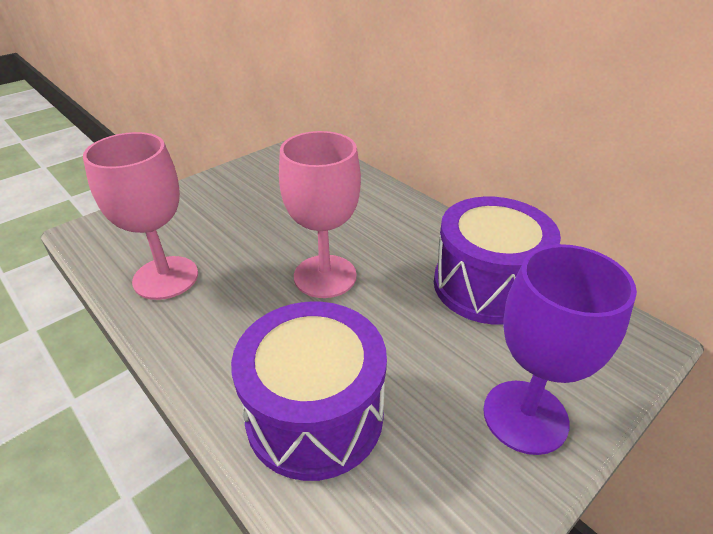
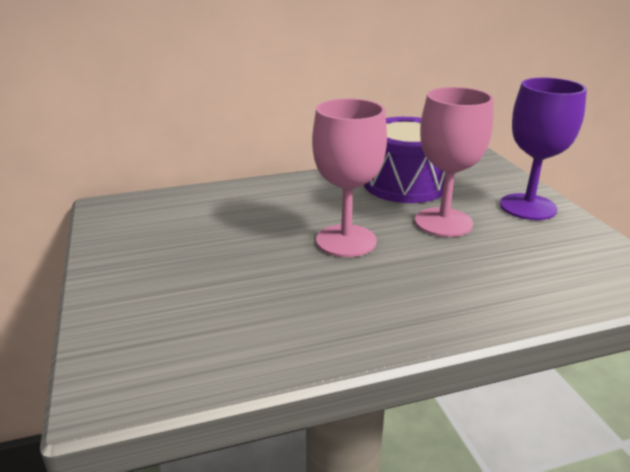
camera: 65 degrees left, 10 degrees down
pink goblet [83,132,198,300] -> pink goblet moved to [415,87,493,237]
purple drum [231,302,387,481] -> none

